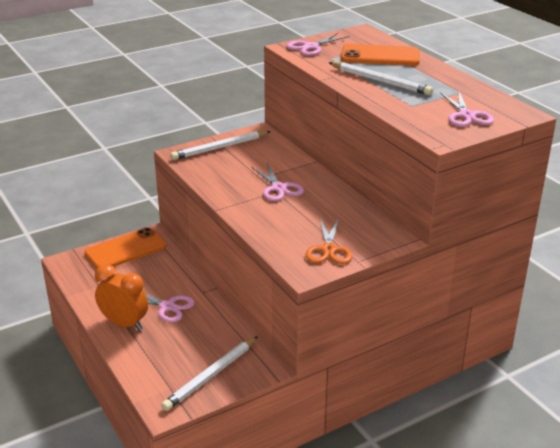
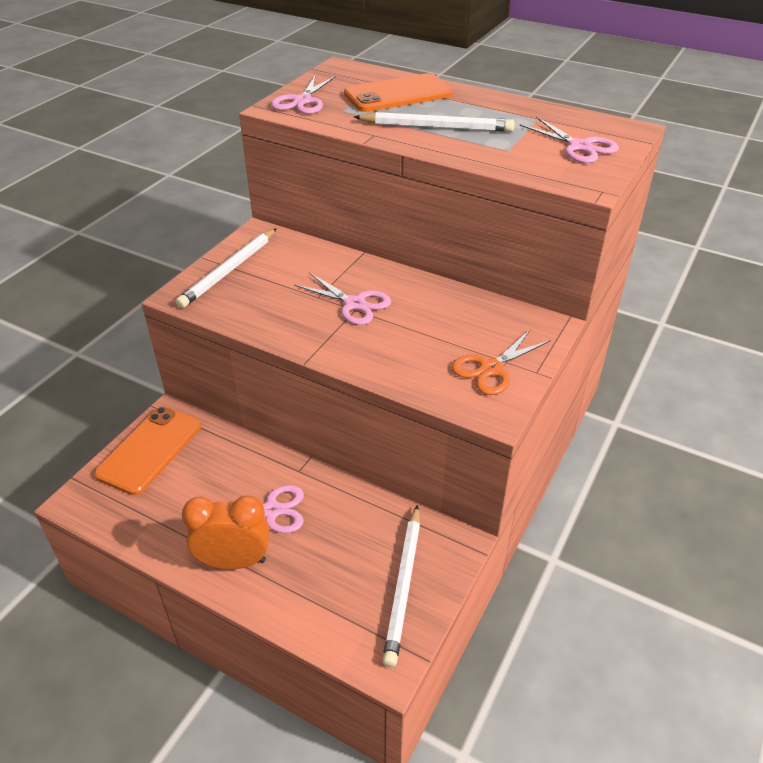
camera: 30 degrees left, 10 degrees up
orange scissors [306,218,352,264] -> orange scissors turned 75 degrees clockwise [452,330,551,395]

